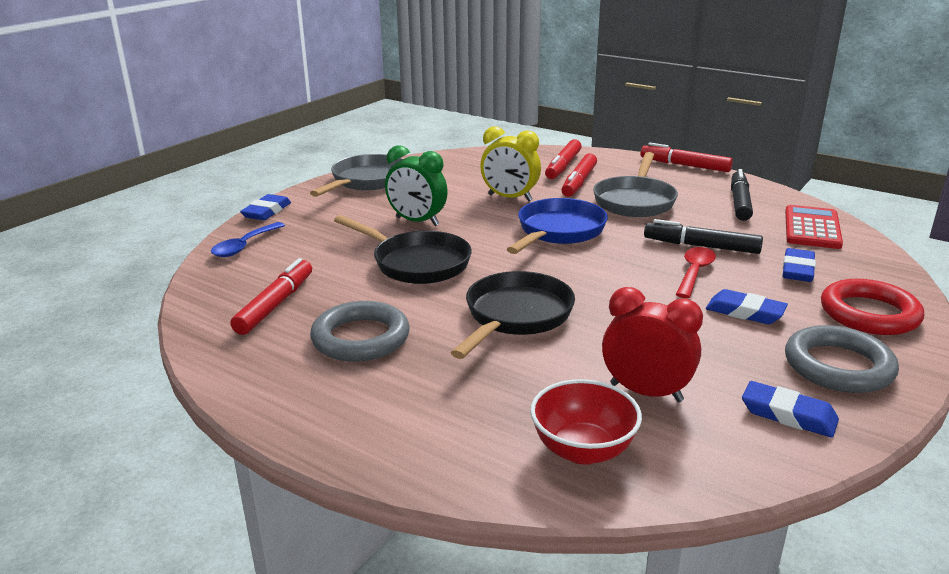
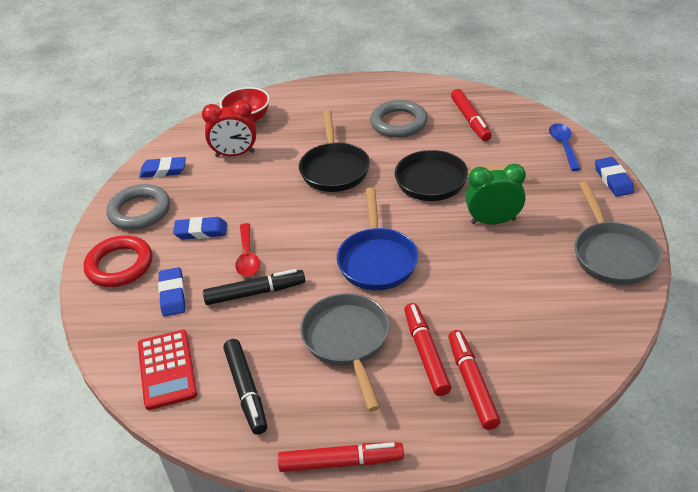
camera: 150 degrees right, 15 degrees up
yellow clock [480,126,541,201] -> none

